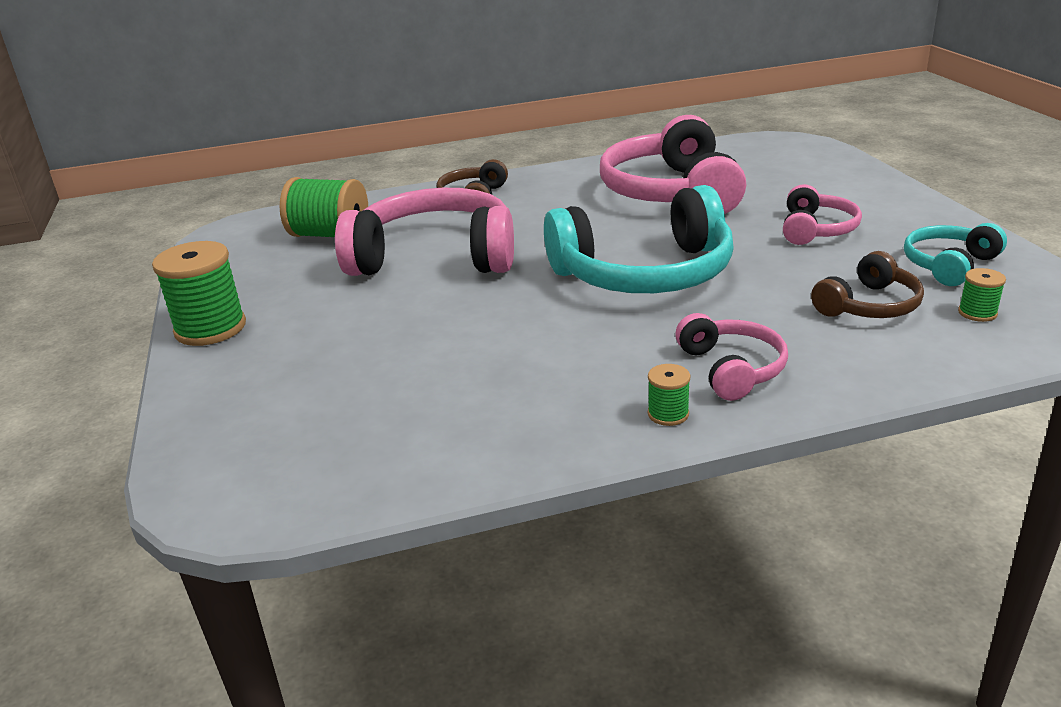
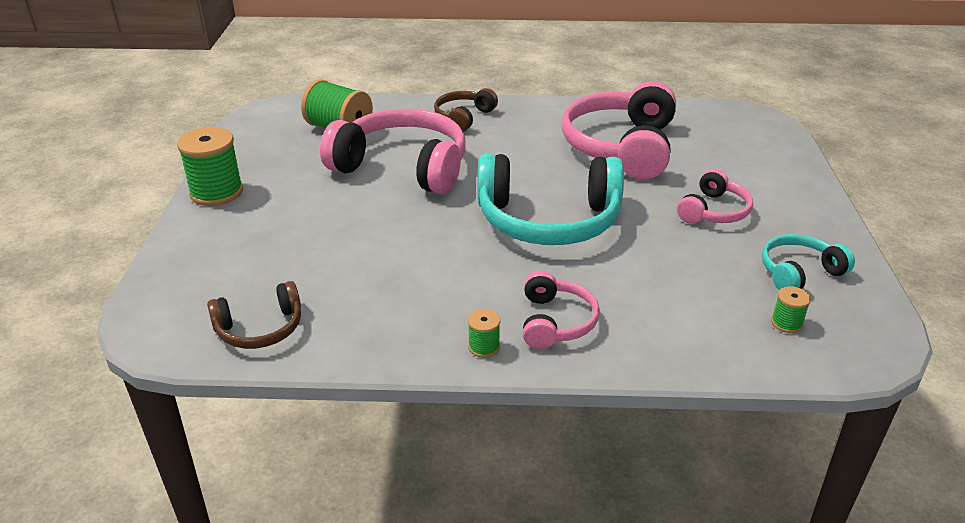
camera: 15 degrees right, 5 degrees up
brown headphones [811,251,924,318] -> brown headphones moved to [207,281,301,349]

